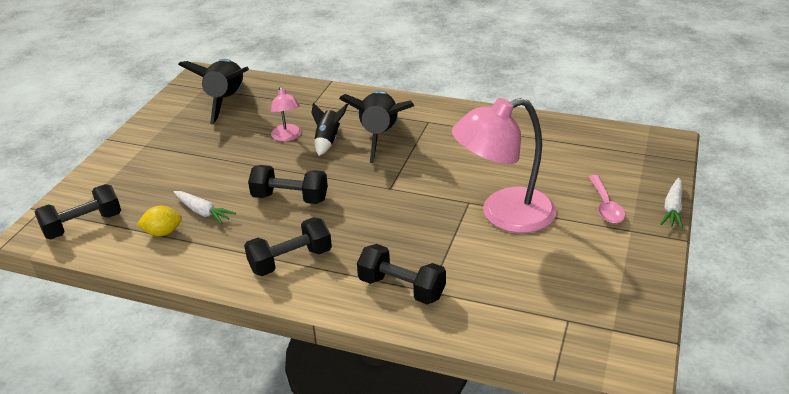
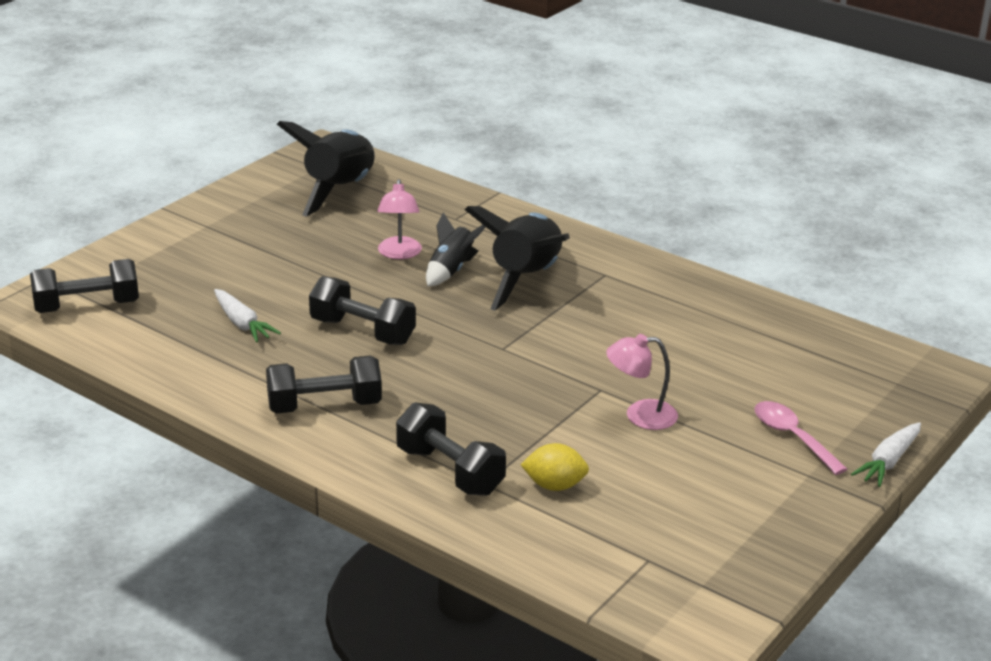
camera: 15 degrees right, 5 degrees down
yellow lemon [137,206,182,236] -> yellow lemon moved to [520,443,589,491]
pink lamp [452,98,556,233] -> pink lamp [606,334,678,430], size x0.48
pink spoon [589,175,625,224] -> pink spoon turned 135 degrees clockwise [755,401,848,475]

